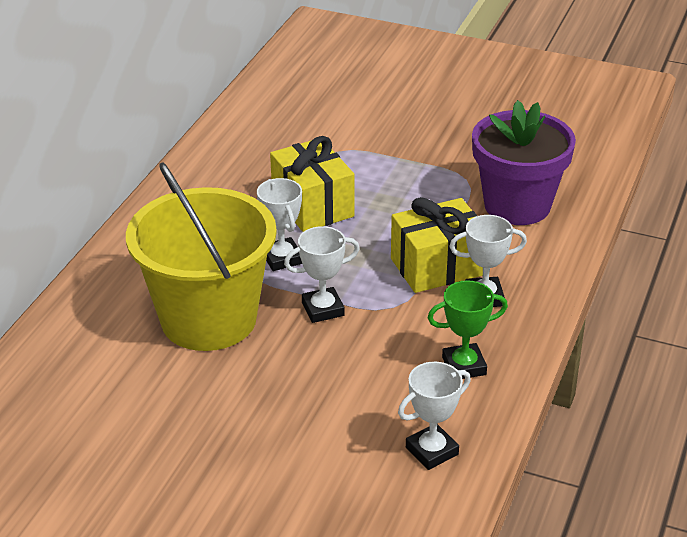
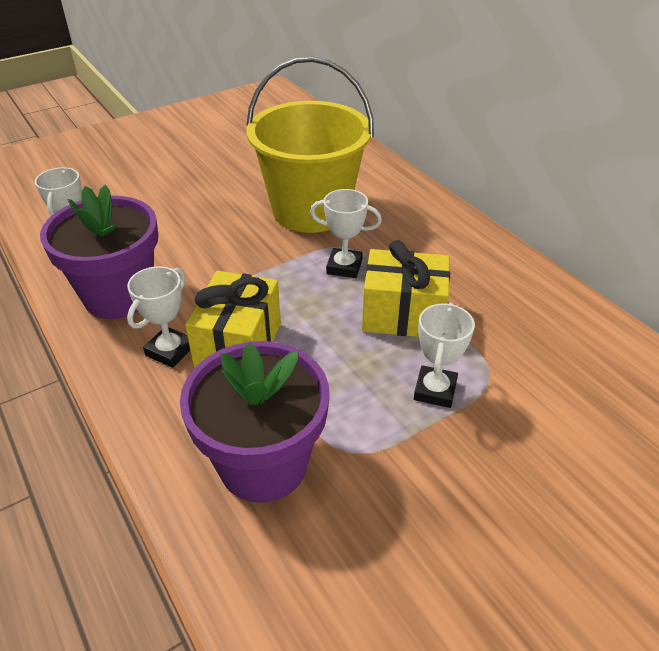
camera: 125 degrees right, 5 degrees up
white trophy [284,226,360,323] -> white trophy moved to [414,303,475,408]
green trophy [428,280,508,379] -> purple flower pot [40,185,158,319]

